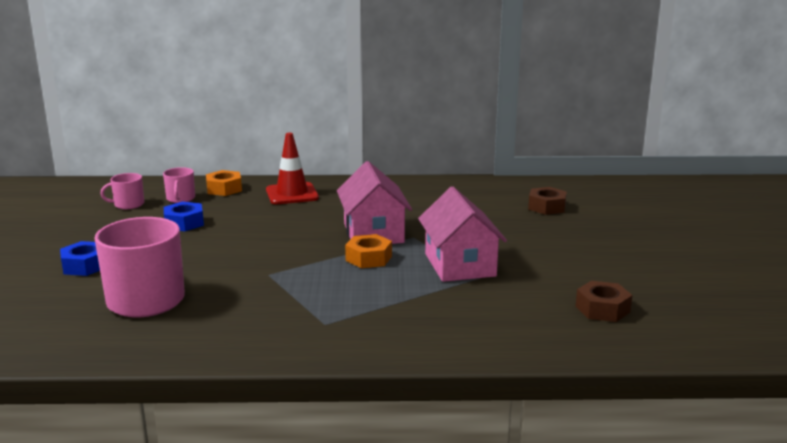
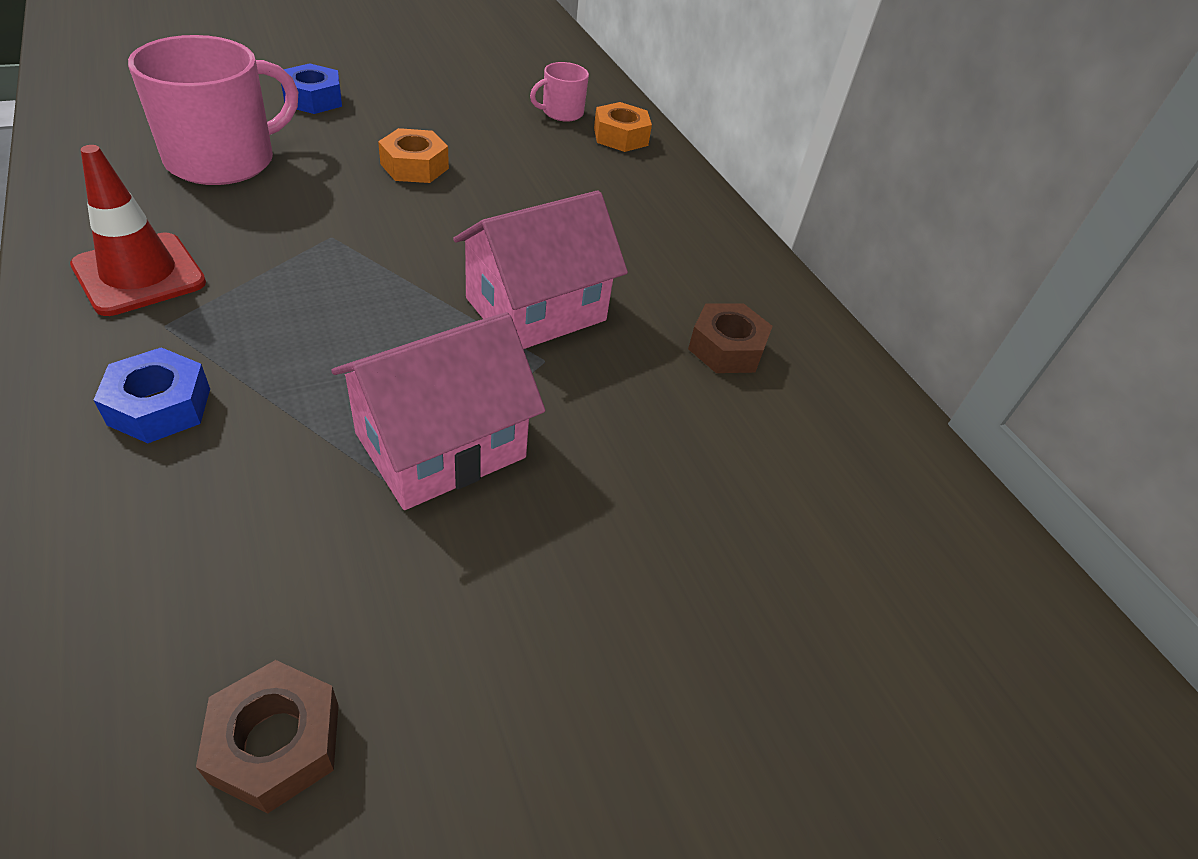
camera: 60 degrees right, 25 degrees up
pink mug [100,173,144,209] -> none
blue nut [164,201,204,231] -> blue nut moved to [94,347,210,443]
red traffic cone [266,133,319,204] -> red traffic cone moved to [70,145,206,316]
orange nut [345,234,392,268] -> orange nut moved to [378,128,449,183]
brown nut [528,187,567,215] -> brown nut moved to [688,303,773,373]

